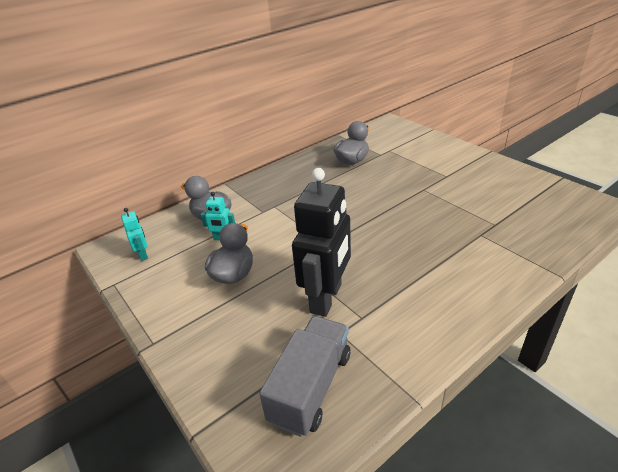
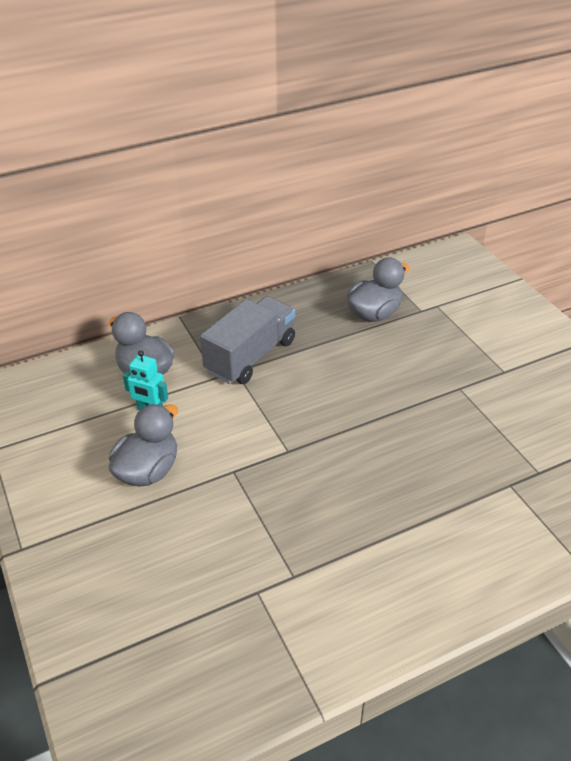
camera: 10 degrees right, 5 degrees up
turquoise robot [121,208,148,261] -> none
grey truck [259,316,350,437] -> grey truck moved to [200,296,295,384]
black robot [292,168,351,317] -> none

